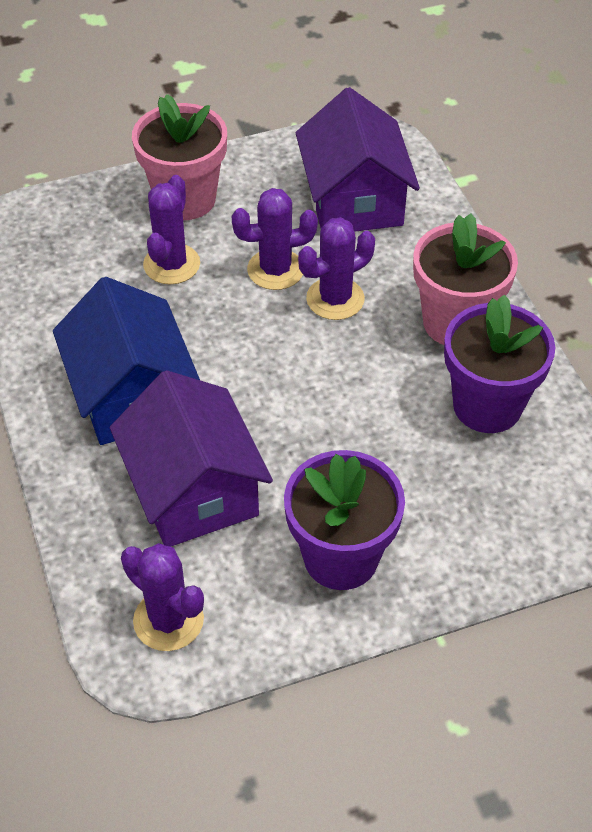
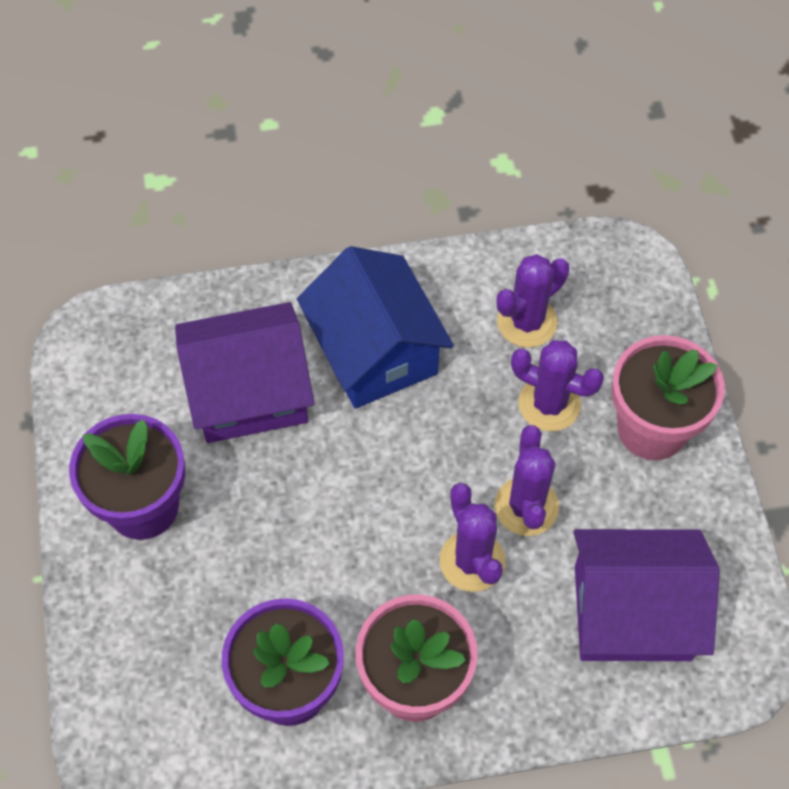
camera: 100 degrees right, 10 degrees up
blue house [53,277,200,445] -> blue house turned 75 degrees clockwise [297,246,454,409]
purple cactus [121,543,204,651] -> purple cactus moved to [497,254,570,348]

